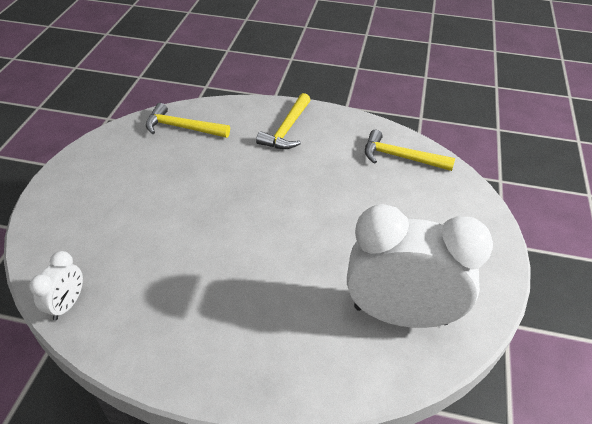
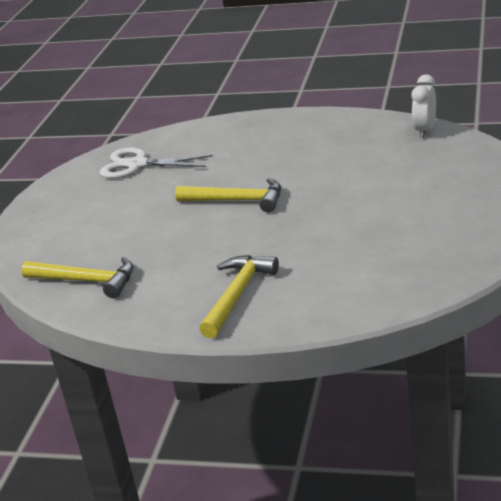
camera: 175 degrees left, 15 degrees down
yellow hammer [146,103,230,138] -> yellow hammer moved to [175,178,281,213]
white clock [347,204,493,328] -> white scissors [100,148,213,179]

